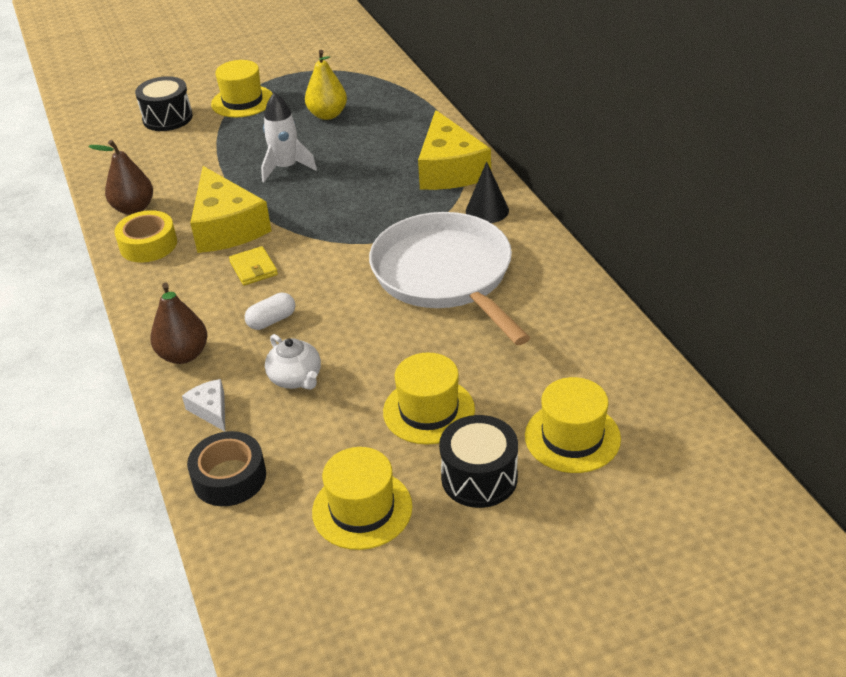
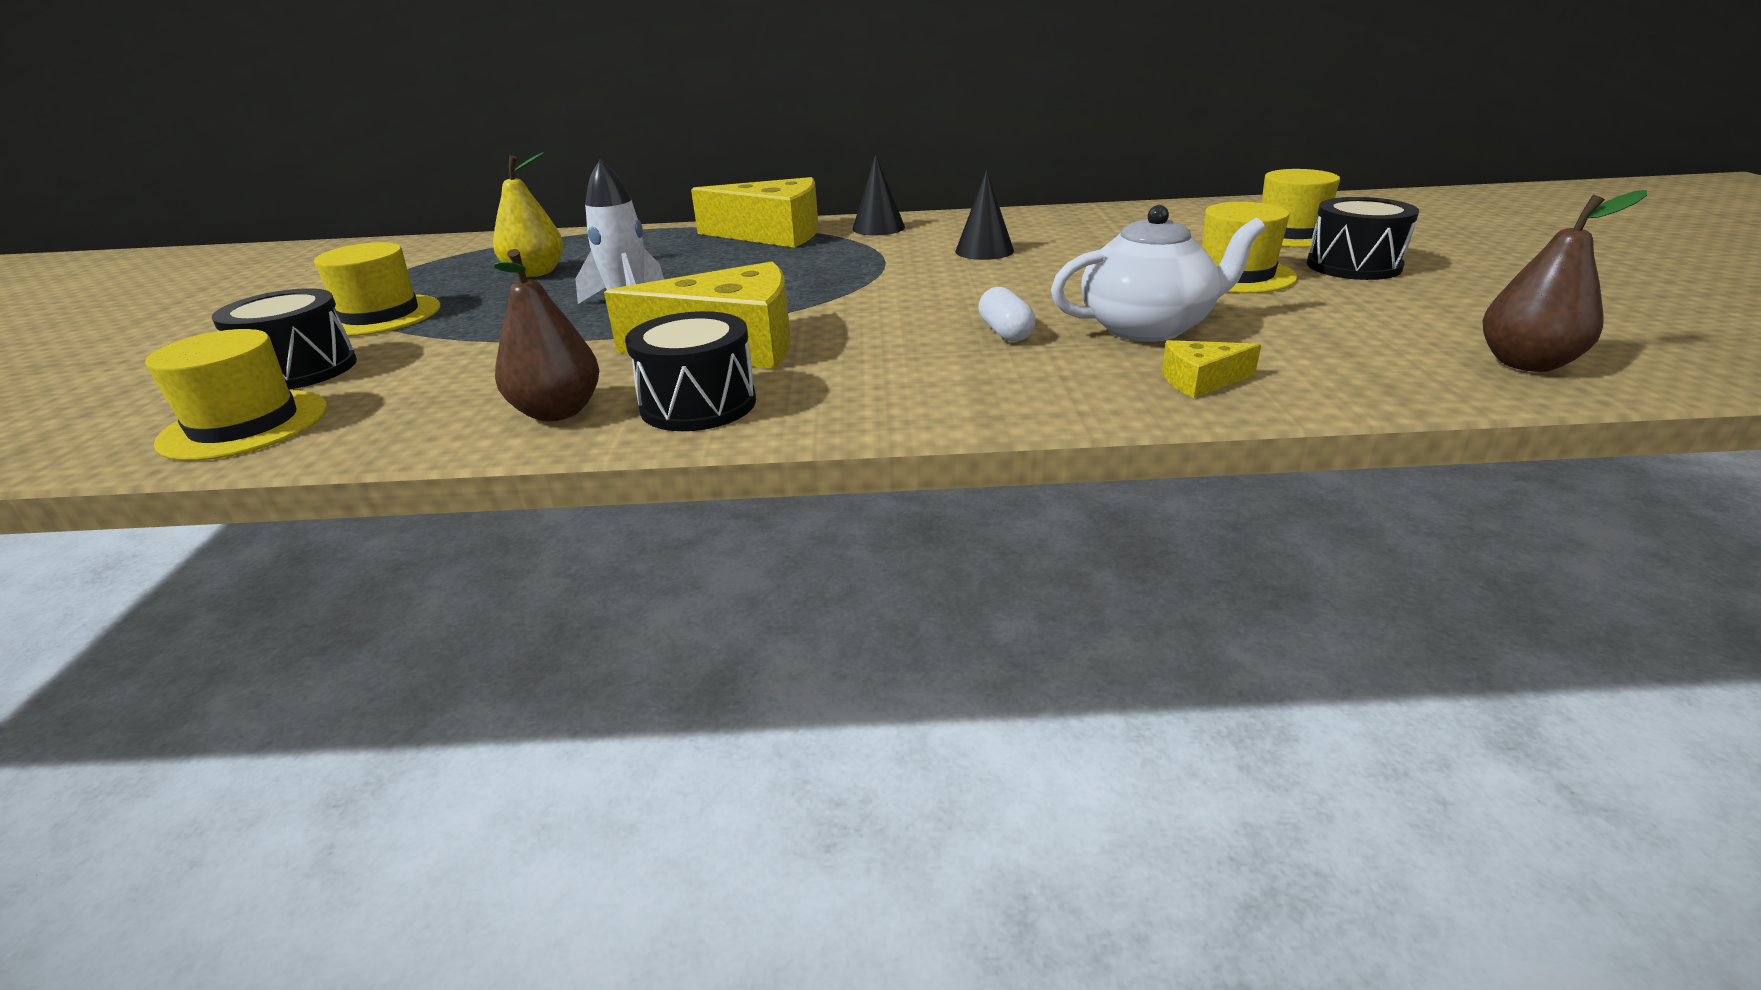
camera: 70 degrees left, 10 degrees down
yellow tape [114,210,177,262] -> black drum [625,311,756,431]
brown pear [150,283,207,364] -> brown pear moved to [1482,190,1647,372]
white cheese [182,379,225,431] -> yellow cheese [1162,340,1261,398]
black tape [187,431,266,506] -> none
yellow wallet [229,246,278,285] -> none
white teapot [265,334,321,390] -> white teapot [1051,205,1266,342], size x1.60
yellow hat [312,447,412,550] -> yellow hat moved to [145,329,327,461]
white pan [369,212,530,345] -> black cone [955,170,1014,260]

